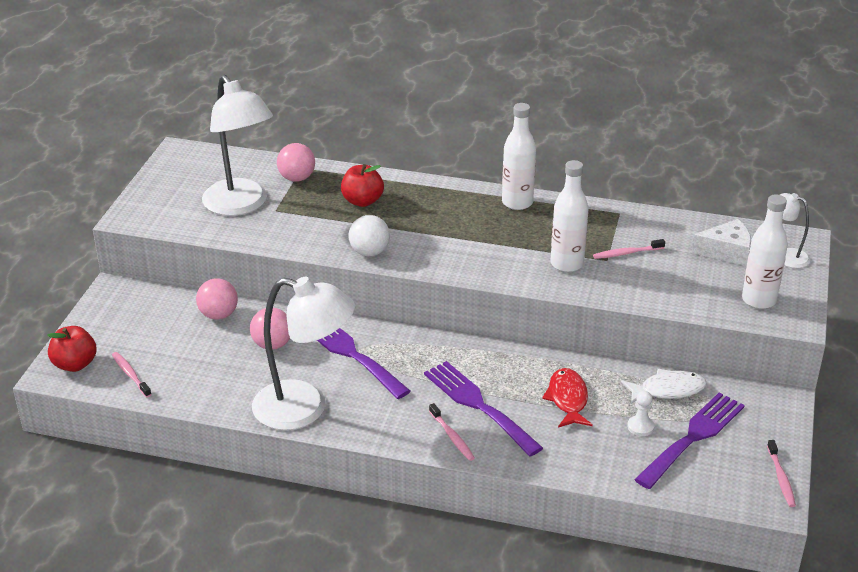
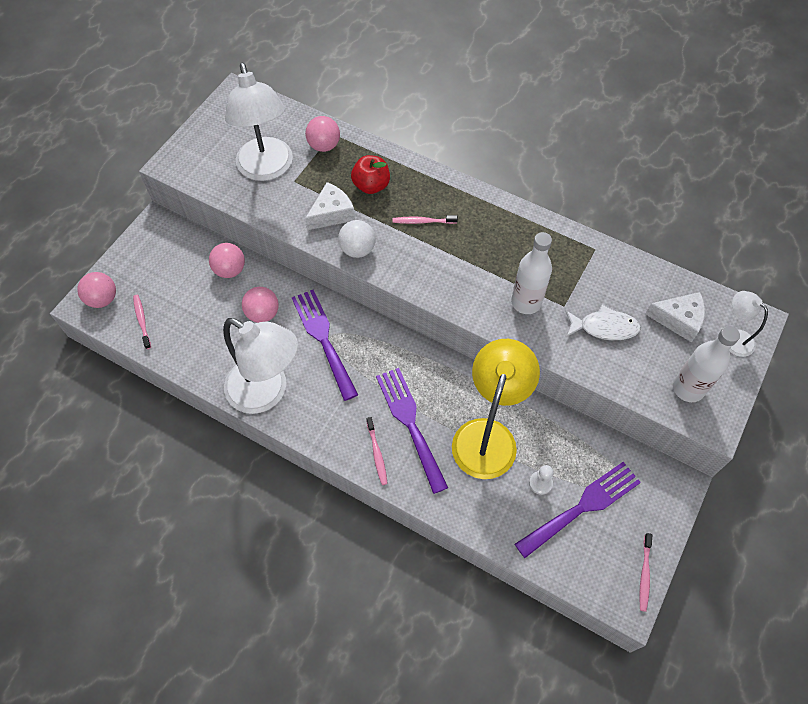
camera: 15 degrees right, 25 degrees up
red apple [47,326,96,372] -> pink ball [77,272,116,308]
white bottle [502,103,536,210] -> none
red fish [542,368,593,428] -> yellow lamp [452,339,540,479]
pink toothbrush [593,239,665,259] -> pink toothbrush moved to [392,215,458,224]
white fish [621,369,706,404] -> white fish moved to [565,305,641,340]
none -> white cheese [305,182,355,230]

